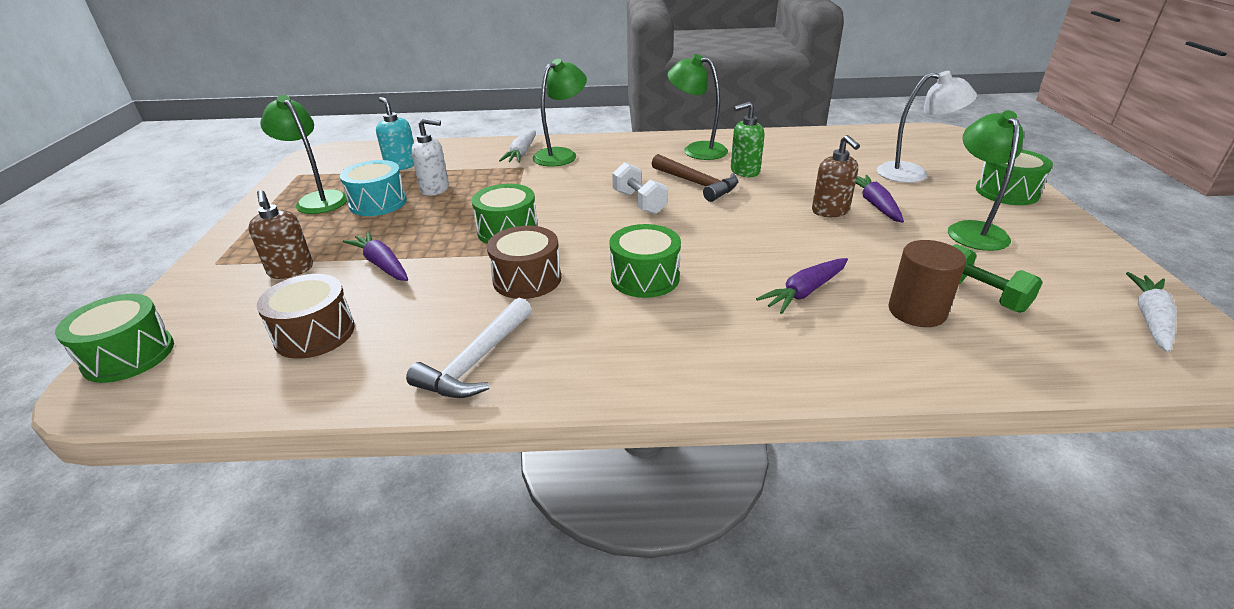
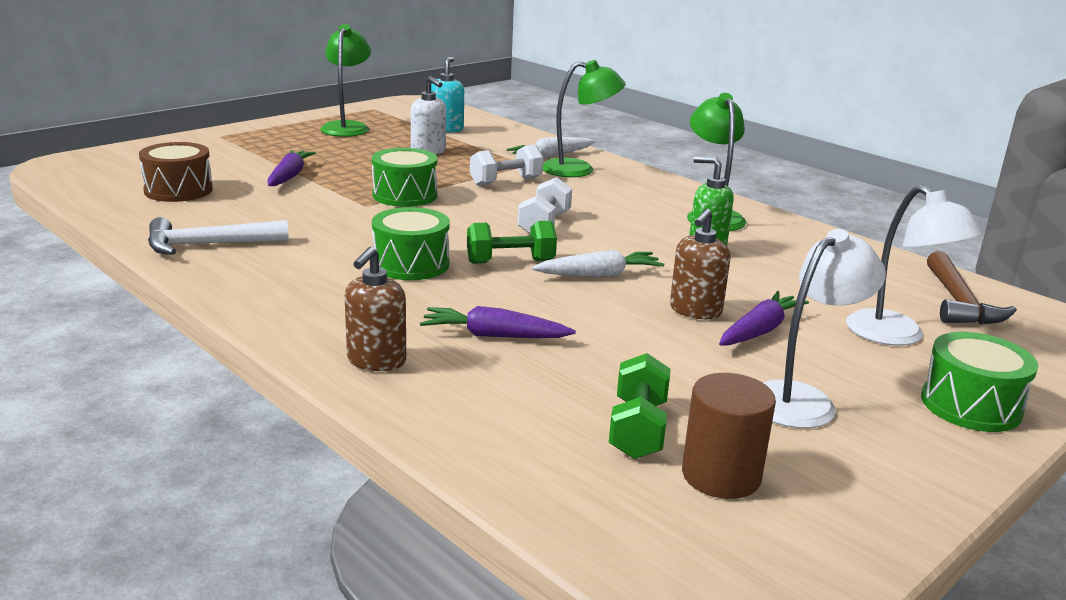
camera: 45 degrees right, 10 degrees down
green drum [55,294,174,383] -> none
brown soap dispenser [248,190,313,279] -> brown soap dispenser moved to [345,246,406,371]
turquoise drum [340,160,407,216] -> none
brown drum [487,226,561,299] -> none
brown hammer [652,154,738,202] -> brown hammer moved to [927,251,1017,325]
brown cylinder [888,240,966,327] -> brown cylinder moved to [682,373,776,499]
green lamp [948,110,1023,251] -> white lamp [763,229,886,428]
white carrot [1126,272,1177,352] -> white carrot moved to [532,250,664,277]
none -> green dumbbell [467,221,557,264]
none -> white dumbbell [470,144,544,186]

